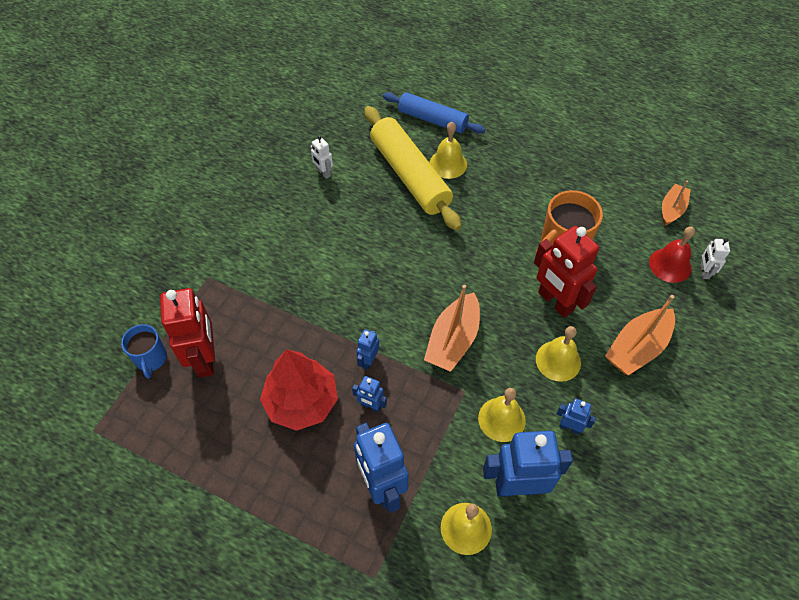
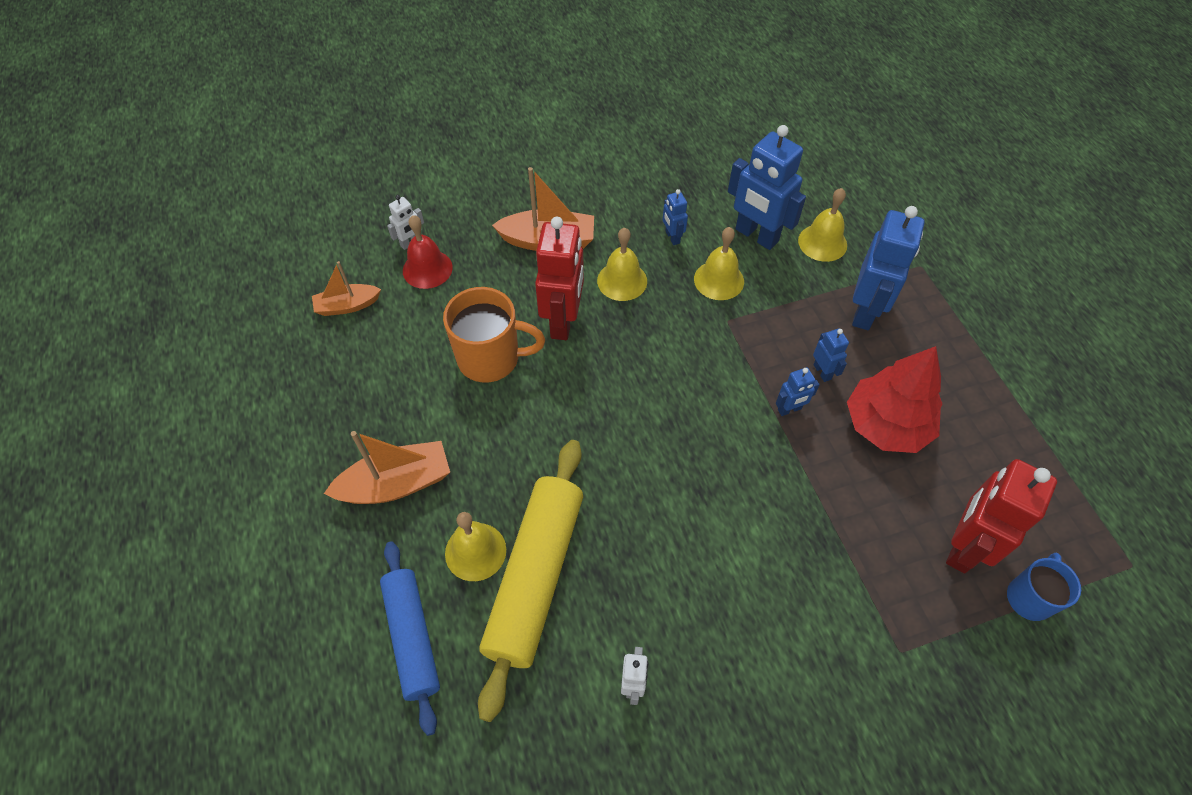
camera: 135 degrees left, 0 degrees up
orange boat [424,284,480,372] -> orange boat moved to [324,431,450,504]

